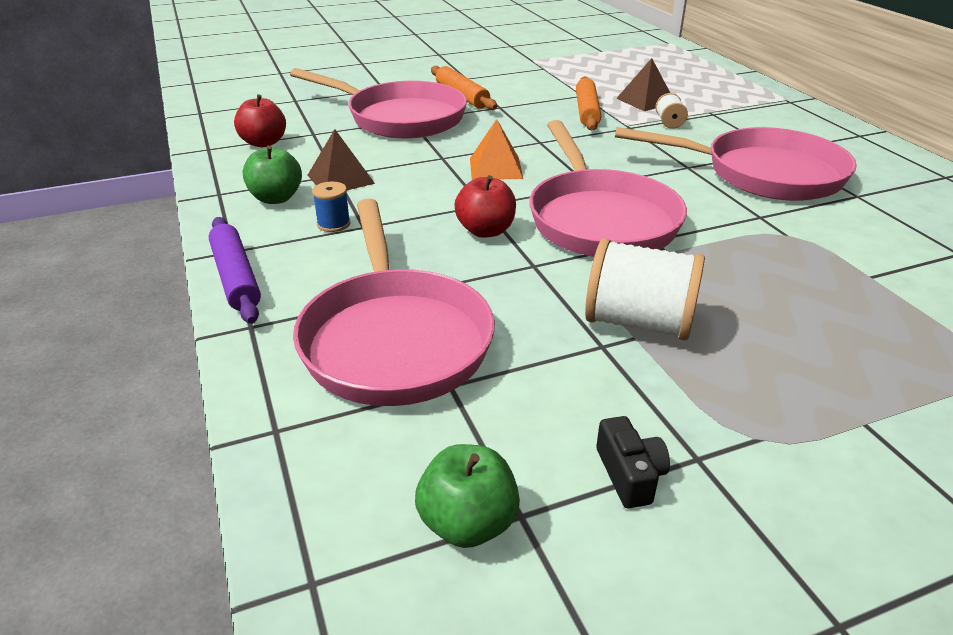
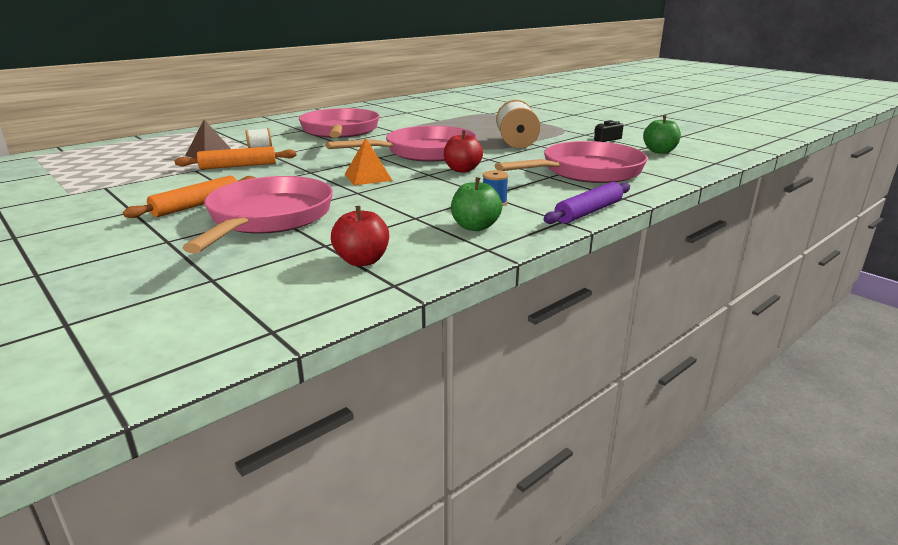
camera: 110 degrees left, 10 degrees down
brown pyramid [307,129,375,190] -> none

